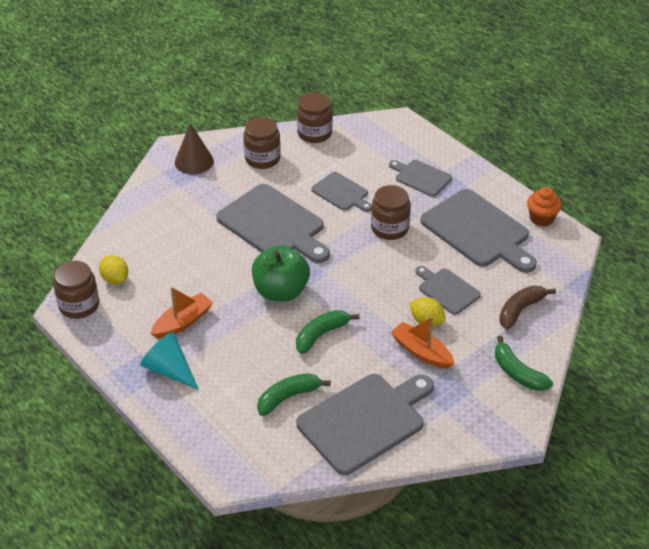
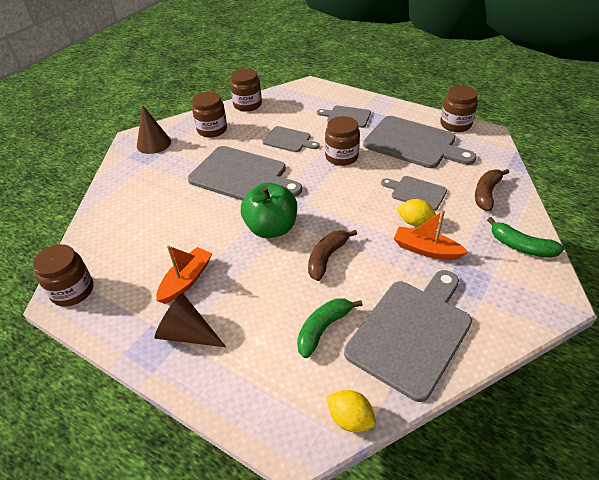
camera: 15 degrees left, 0 degrees up
yellow lemon [99,255,128,284] -> yellow lemon moved to [327,390,376,432]
turquoise cone [140,332,199,390] -> brown cone [155,293,226,347]
green banana [296,310,359,354] -> brown banana [308,230,357,281]
orange cupcake [527,187,562,226] -> brown jar [440,85,478,132]

